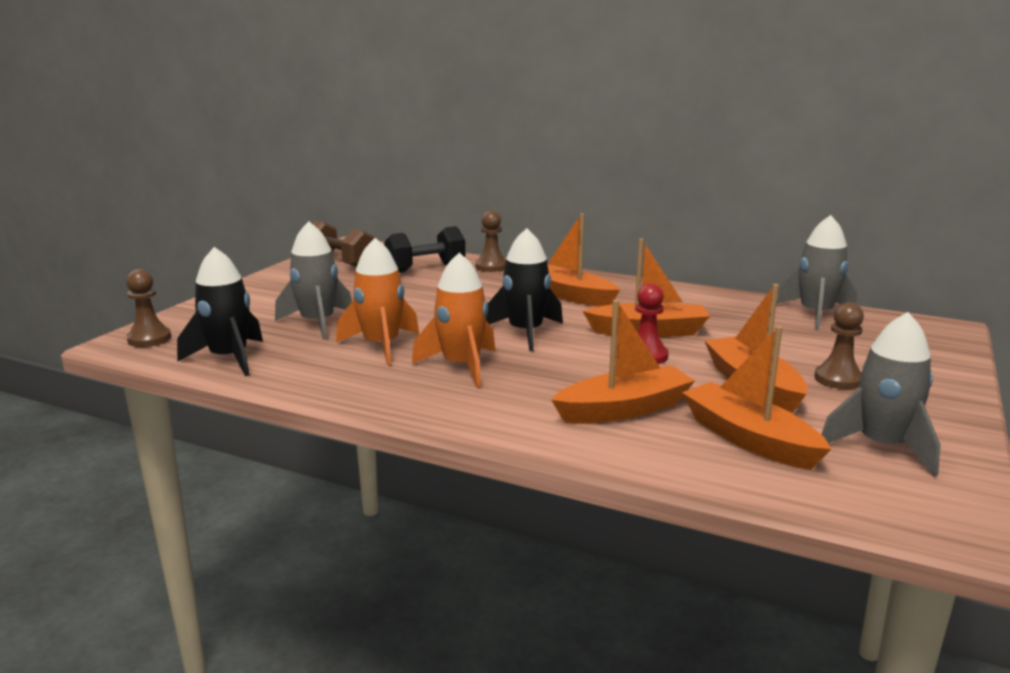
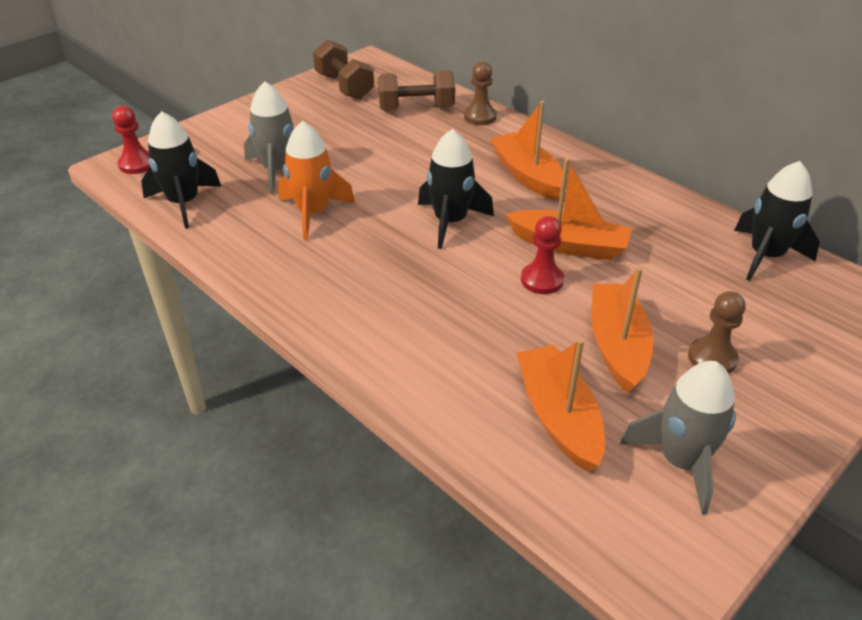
camera: 20 degrees right, 20 degrees up
brown pawn [126,269,171,347] -> red pawn [112,106,150,174]
black dumbbell [384,226,465,273] -> brown dumbbell [378,70,455,111]
orange rocket [412,253,495,387] -> none
orange boat [551,300,695,424] -> none
grey rocket [776,215,857,330] -> black rocket [734,161,820,281]

